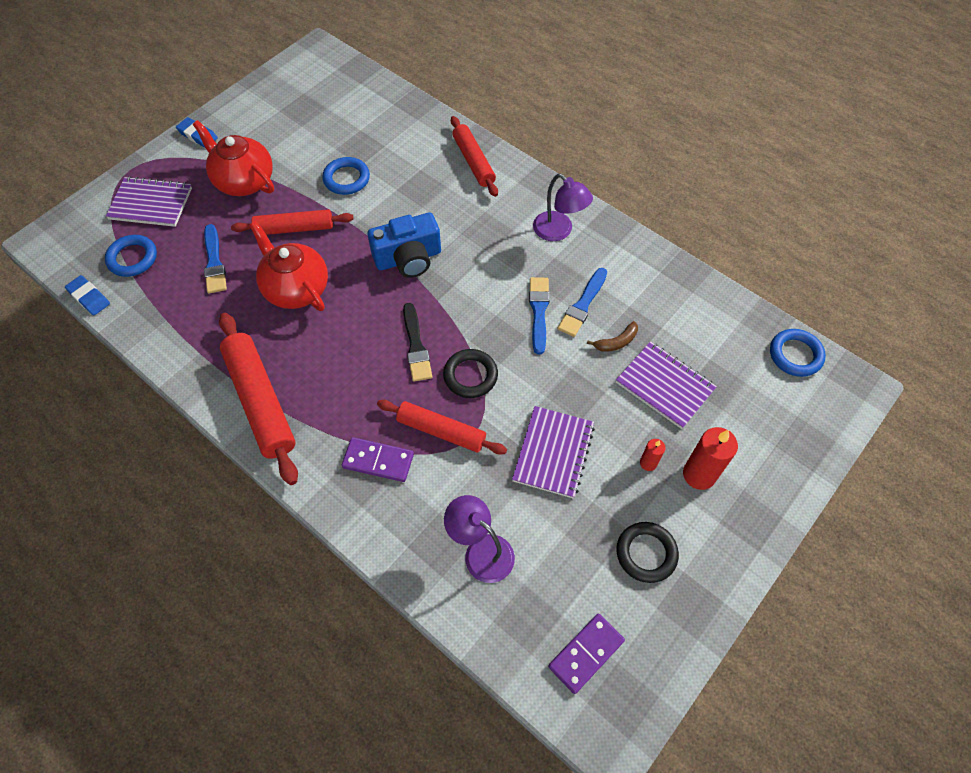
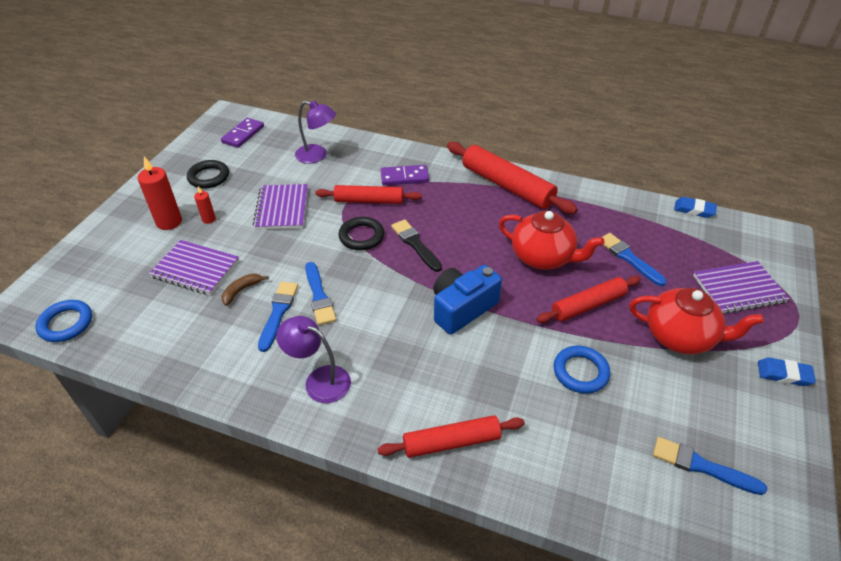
camera: 160 degrees right, 15 degrees down
blue ring [105,235,157,277] -> none
red rolling pin [451,116,498,197] -> red rolling pin turned 60 degrees counterclockwise [377,415,525,458]
none -> blue brush [653,437,767,495]

